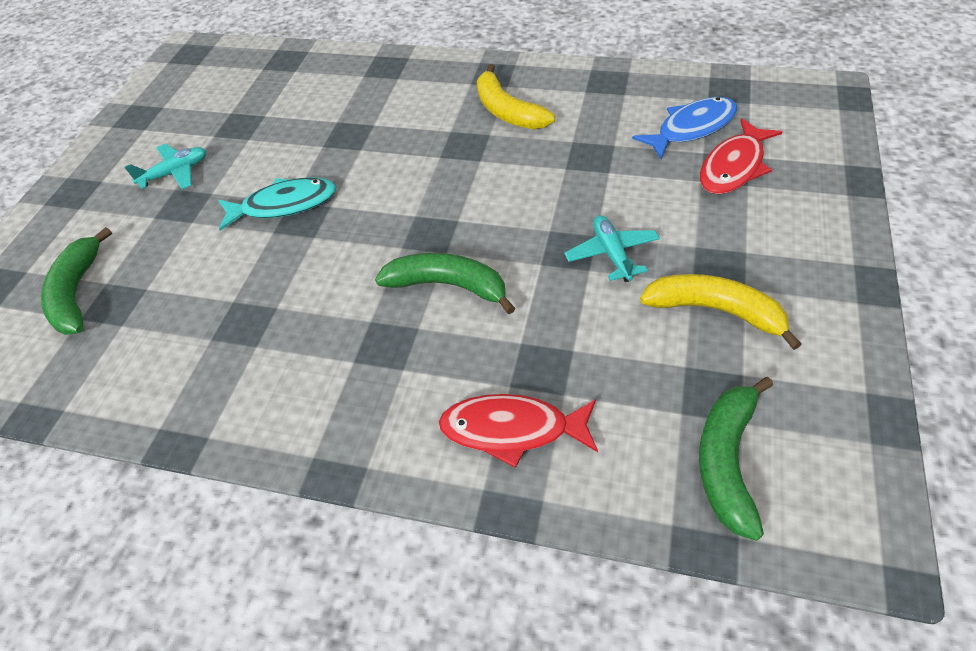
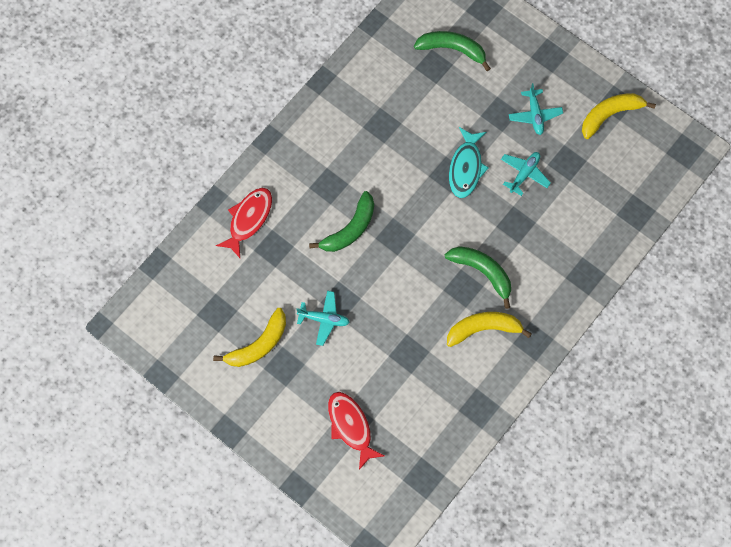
camera: 110 degrees right, 20 degrees up
blue fish [632,97,737,159] -> none
green banana [699,377,773,541] -> green banana moved to [445,246,511,309]
none -> turquoise plane [501,152,551,196]
none -> yellow banana [582,93,656,139]

